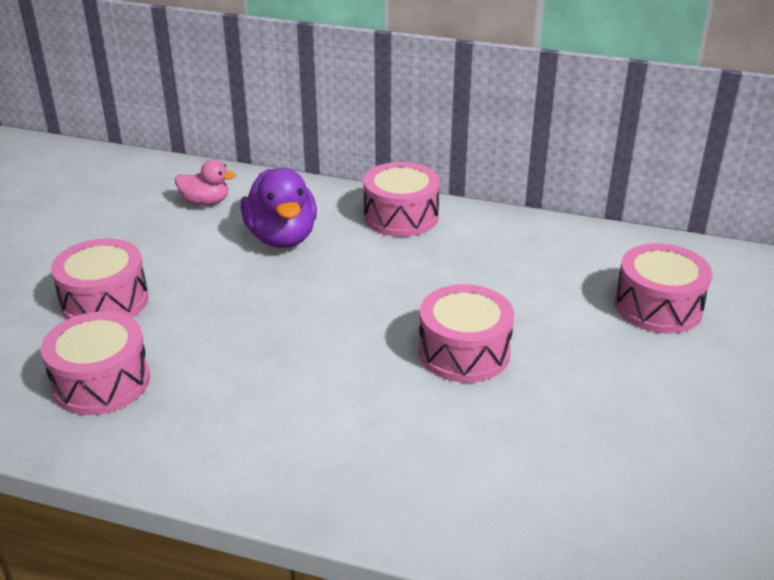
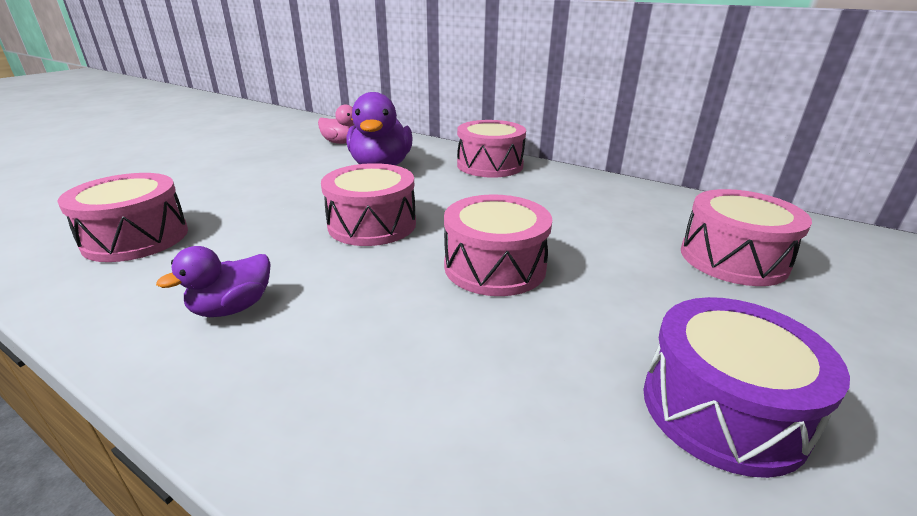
camera: 15 degrees right, 5 degrees down
pink drum [51,238,149,320] -> pink drum moved to [321,163,416,246]
none -> purple duck [156,246,271,317]
none -> purple drum [643,297,850,478]

